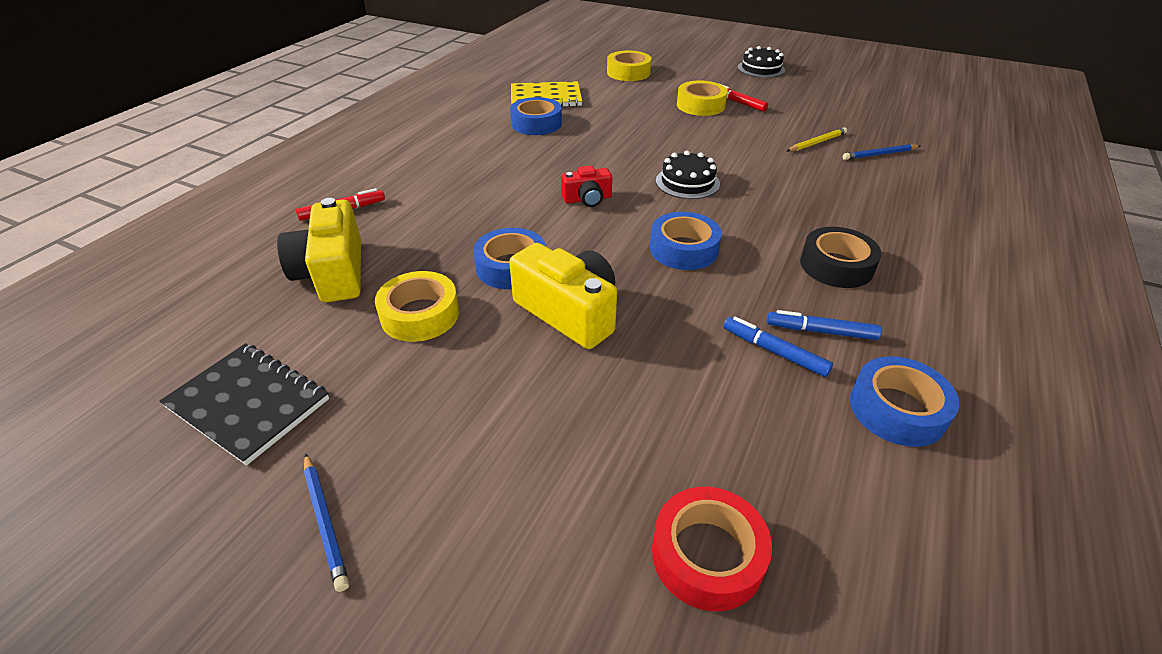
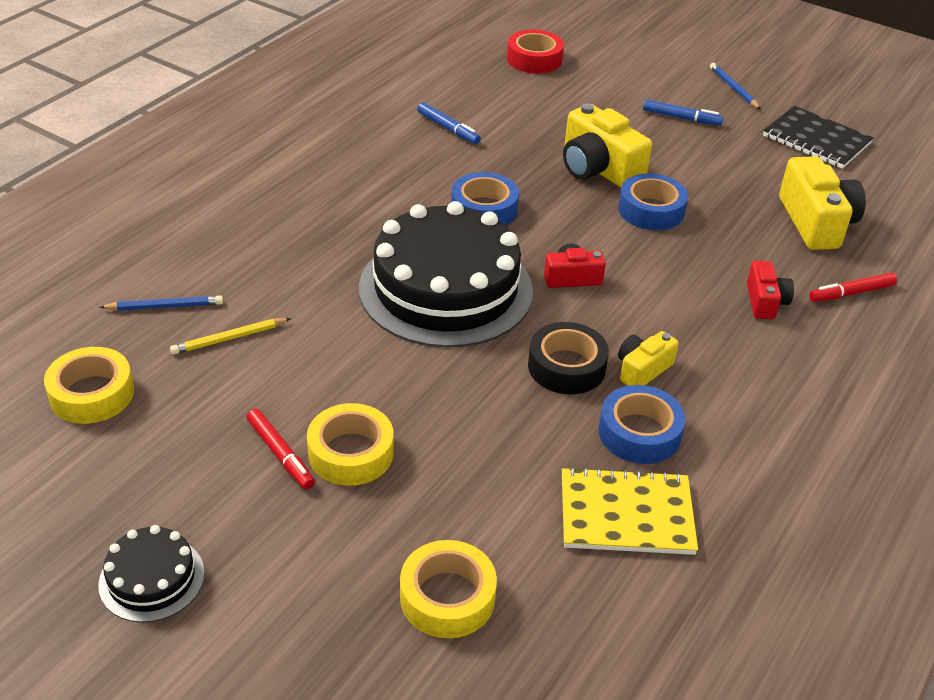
camera: 175 degrees left, 0 degrees up
yellow tape [375,271,459,342] -> yellow tape moved to [44,347,134,424]
black cake [656,151,720,199] -> black cake [359,201,533,348], size x2.20
blue marker [767,310,882,340] -> blue marker moved to [643,99,723,126]
black tape [800,227,882,288] -> black tape moved to [528,322,609,394]
blue tape [850,356,959,447] -> none
none -> yellow camera [618,331,679,386]
none -> red camera [747,261,794,319]

